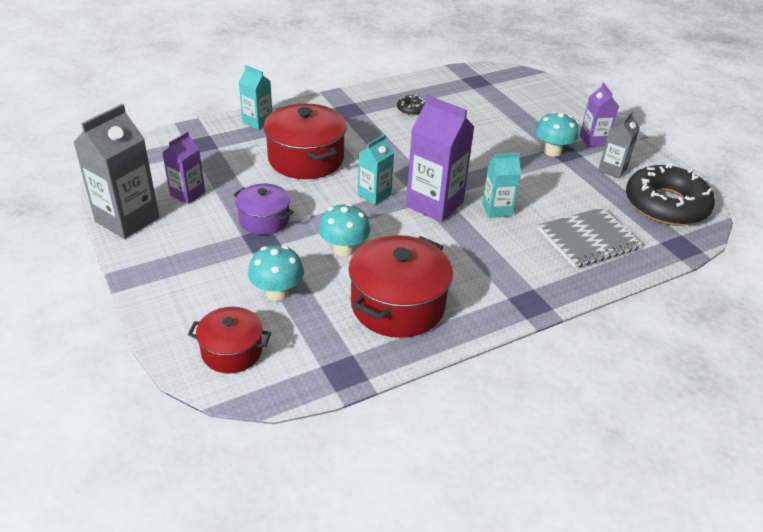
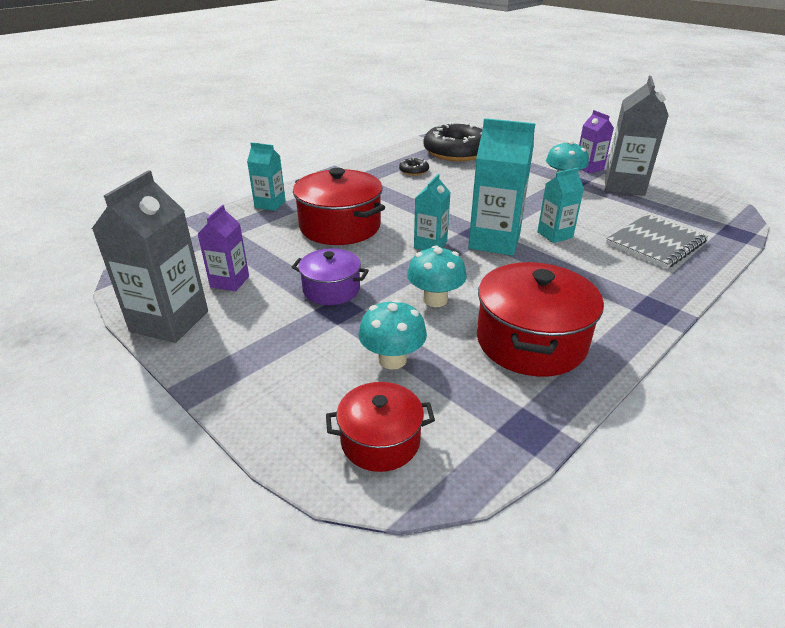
camera: 15 degrees left, 5 degrees down
purple carton [406,95,474,222] -> turquoise carton [468,118,536,256]
grey carton [598,111,640,178] -> grey carton [605,76,669,196], size x1.73
black donut [626,163,715,226] -> black donut moved to [423,122,483,161]

